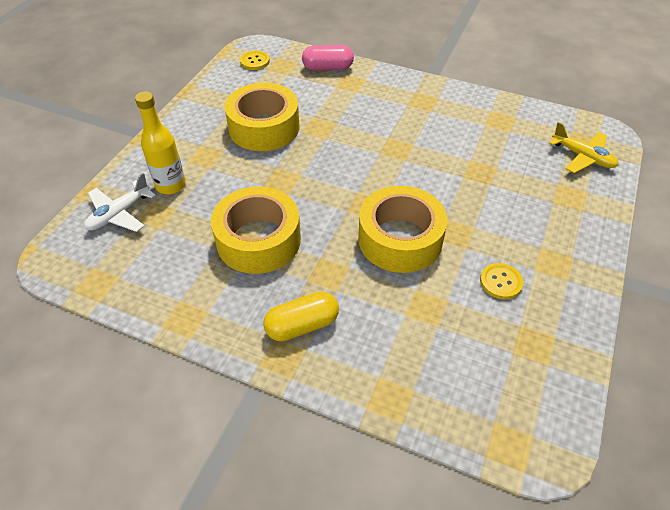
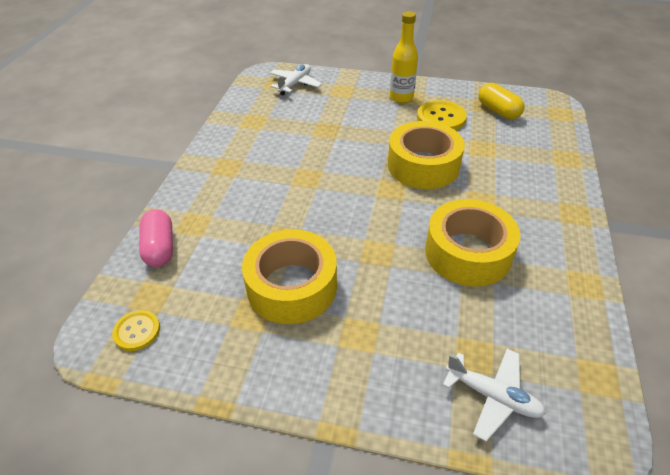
camera: 100 degrees left, 5 degrees down
yellow bottle [135,91,186,194] -> yellow bottle moved to [390,11,418,103]
yellow capsule [263,292,339,341] -> yellow capsule moved to [479,83,525,120]
yellow button [480,263,523,299] -> yellow button [417,100,467,130], size x1.61
yellow plane [549,122,619,173] -> white plane [270,64,322,95]

